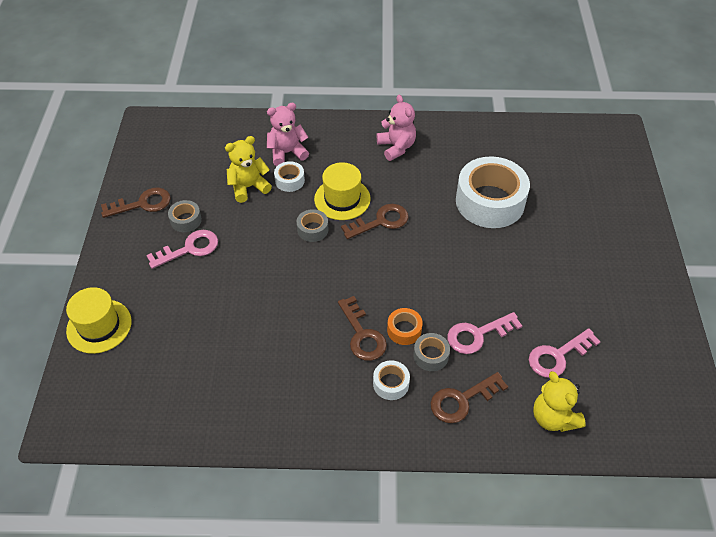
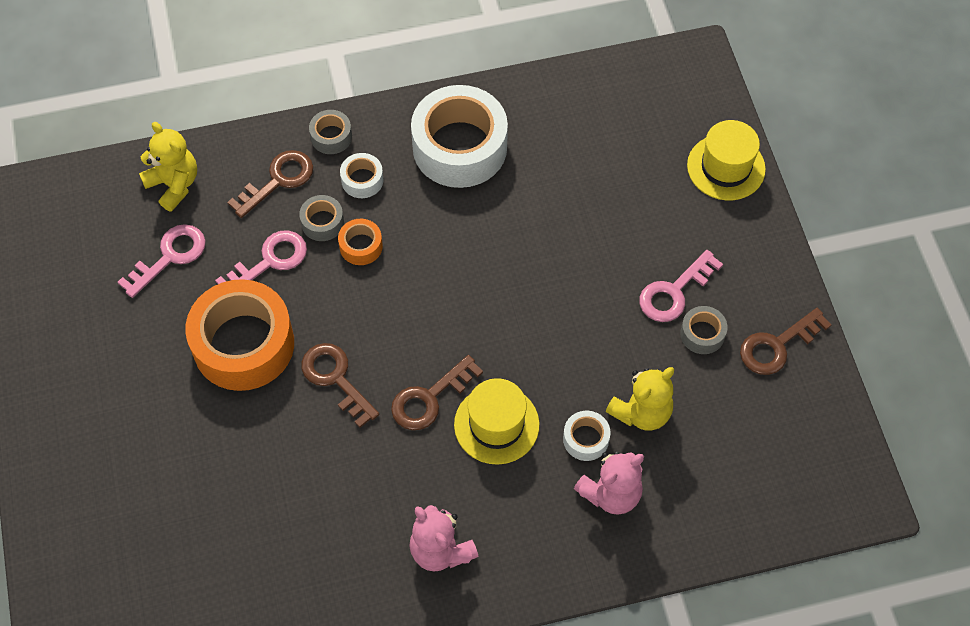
camera: 165 degrees right, 10 degrees up
grey tape [297,209,328,242] -> grey tape moved to [309,110,352,154]
brown key [338,296,387,361] -> brown key moved to [301,343,379,428]
white tape [456,157,530,228] -> white tape moved to [411,85,508,188]
none -> orange tape [185,279,294,391]

